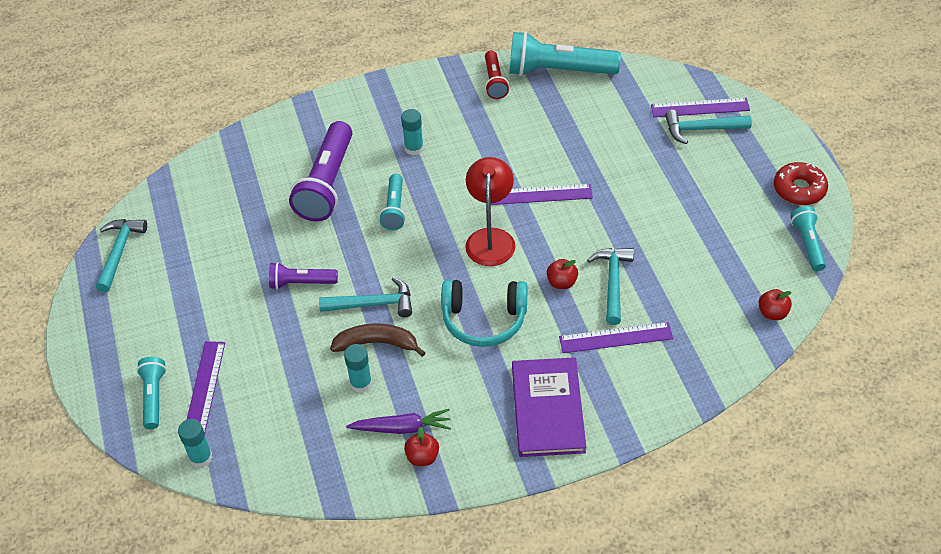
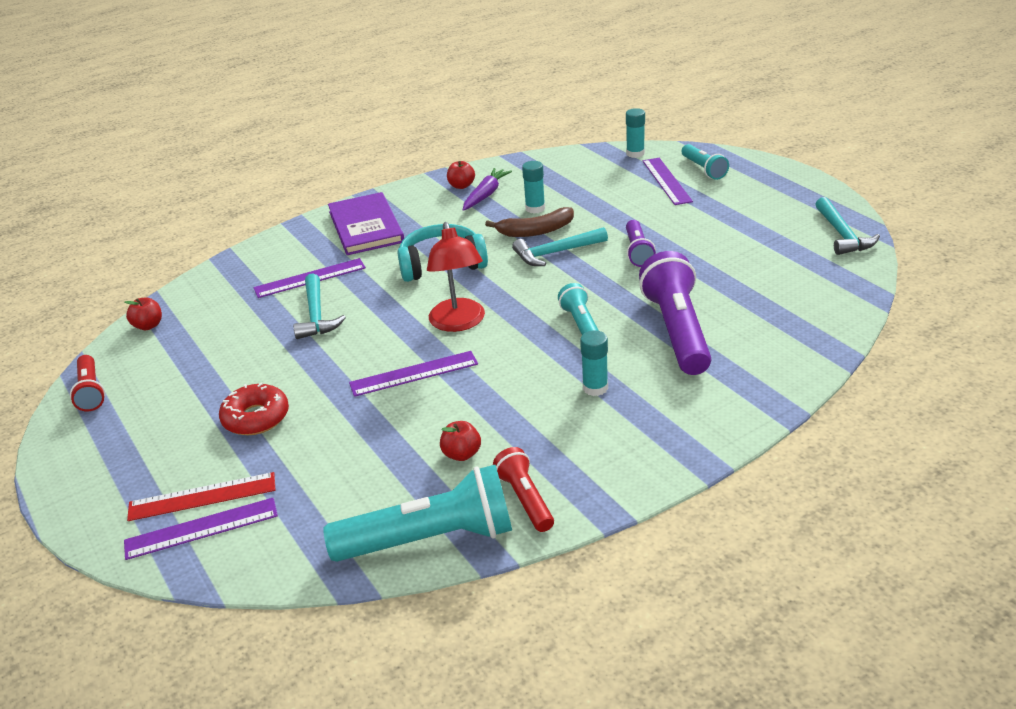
camera: 165 degrees right, 15 degrees down
purple flashlight [269,262,338,290] -> purple flashlight turned 105 degrees clockwise [626,220,656,267]
purple carrot [346,409,451,434] -> purple carrot turned 135 degrees clockwise [463,168,512,211]
red apple [547,259,578,289] -> red apple moved to [440,421,481,461]
turquoise hammer [665,110,752,144] -> red ruler [127,472,275,521]
red donut [774,162,828,205] -> red donut moved to [219,383,289,435]
turquoise flashlight [790,206,826,271] -> red flashlight [70,355,105,411]

